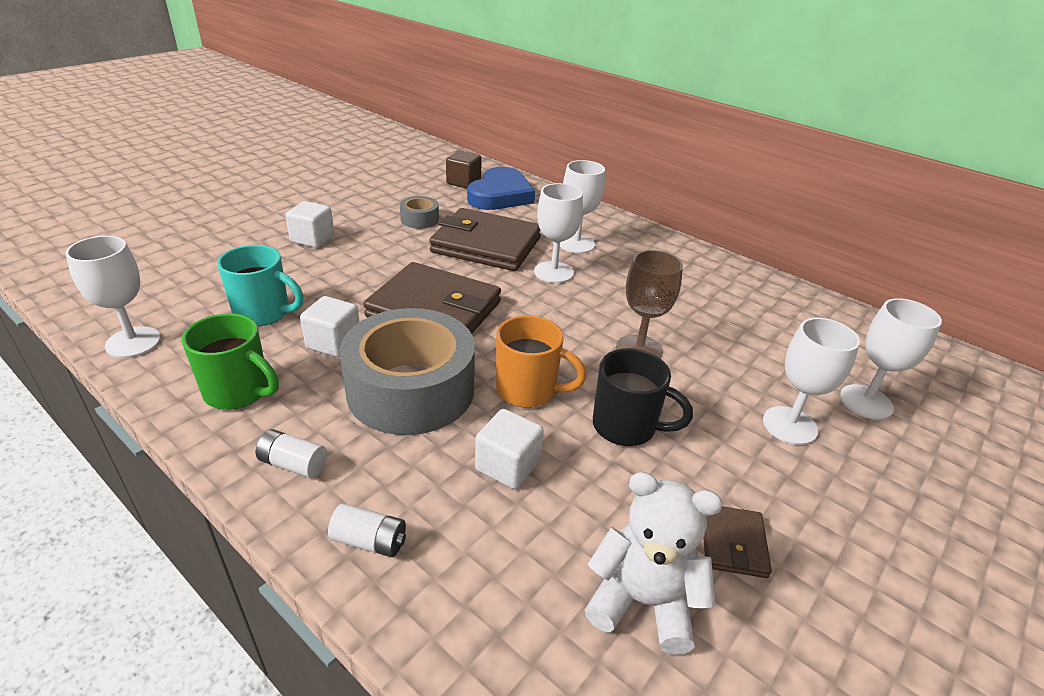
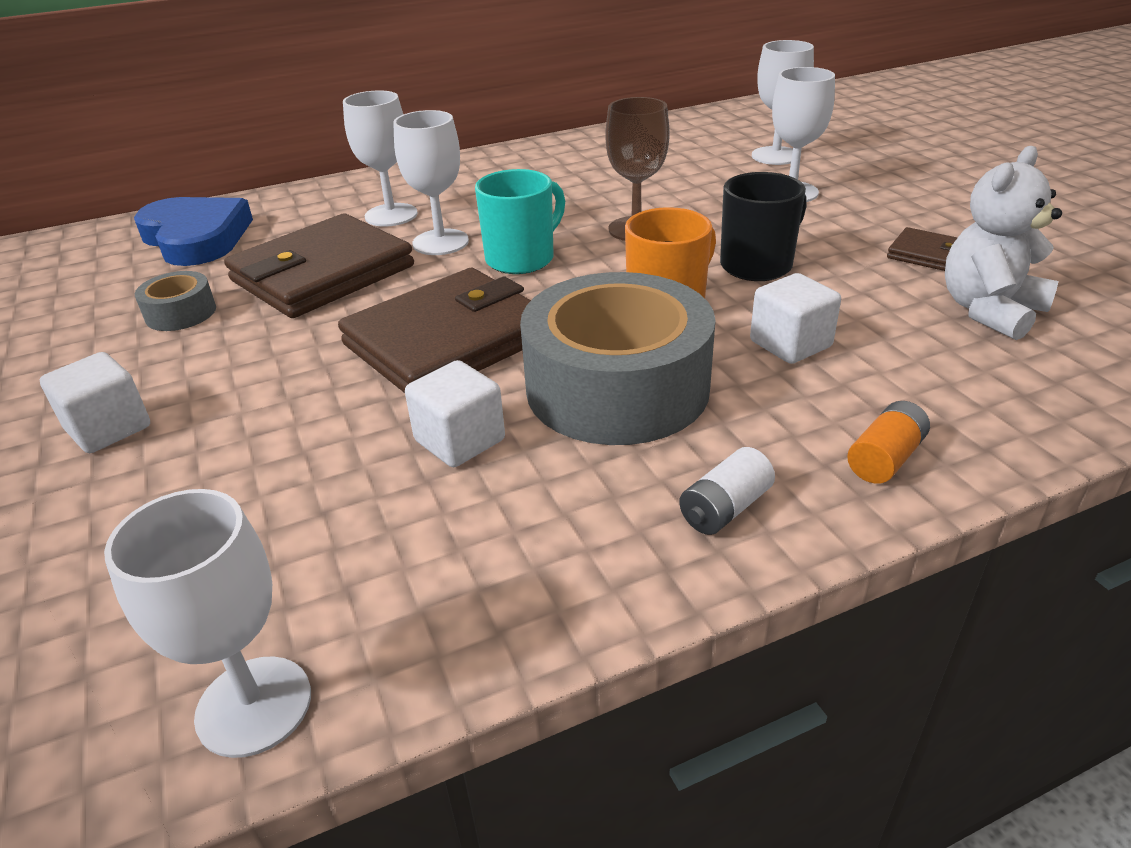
camera: 60 degrees left, 0 degrees up
green mug [182,313,279,410] -> none
turquoise mug [217,245,304,326] -> turquoise mug moved to [475,169,565,274]
white battery [328,503,406,557] -> orange battery [847,401,930,484]
brown cube [446,150,482,188] -> none

